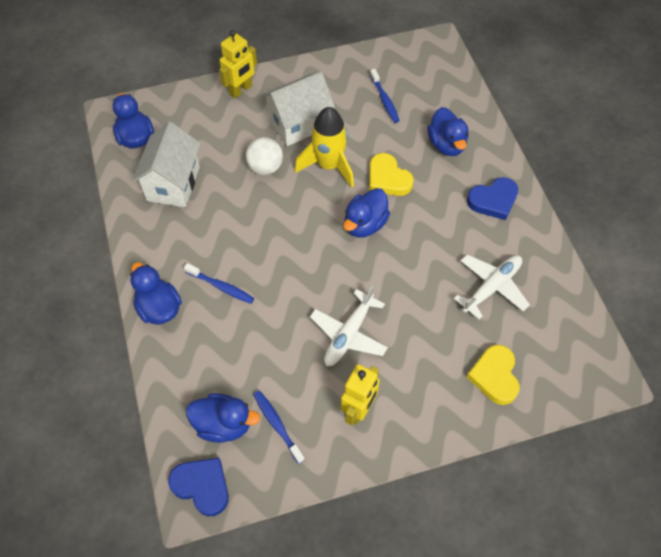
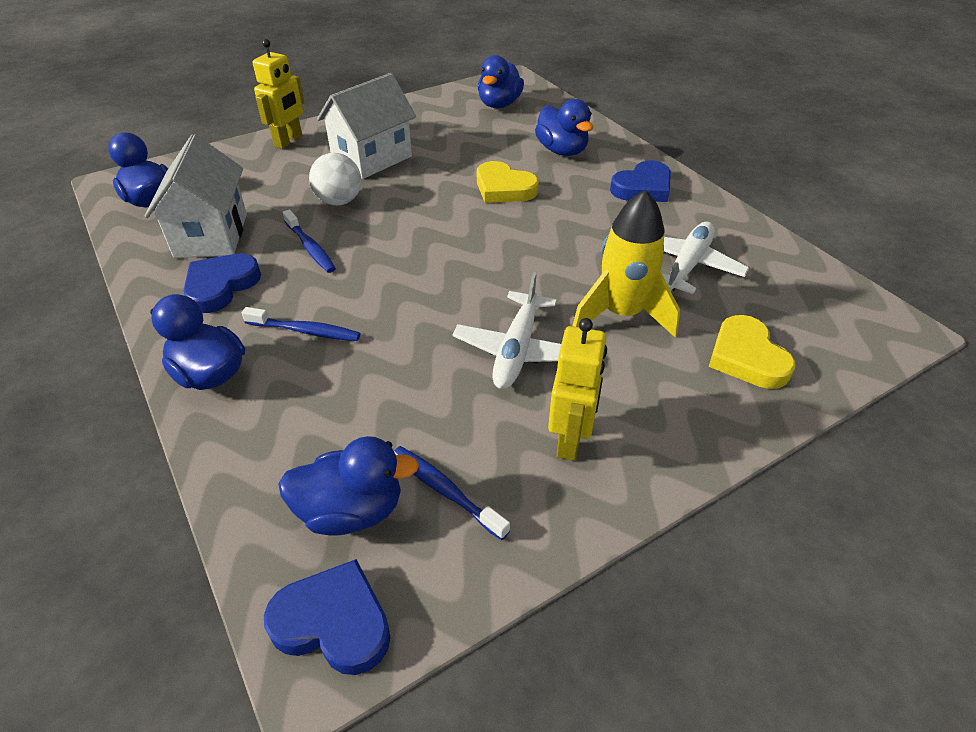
camera: 15 degrees left, 15 degrees down
yellow rocket [294,107,354,188] -> yellow rocket moved to [573,189,680,338]
blue duck [343,188,390,237] -> blue duck moved to [478,55,524,108]
blue toothbrush [370,69,400,123] -> blue toothbrush moved to [283,210,336,273]
none -> blue heart [184,254,261,313]

